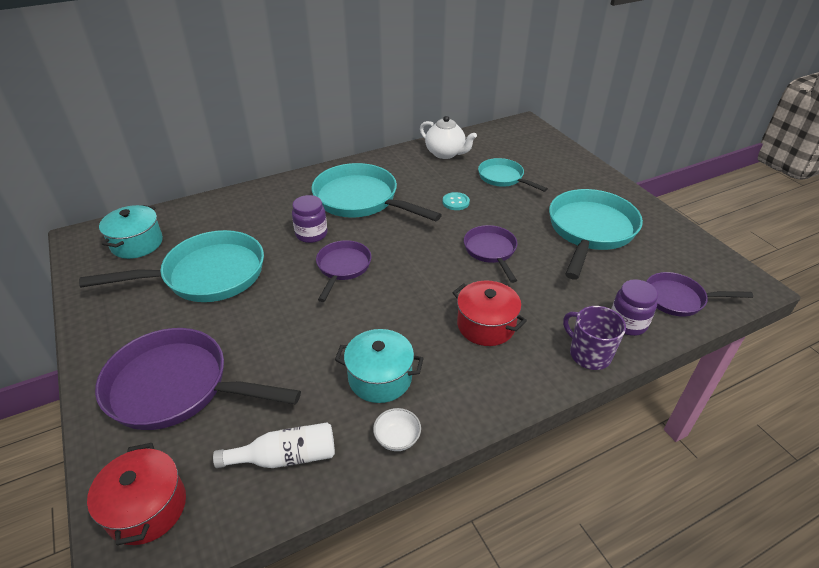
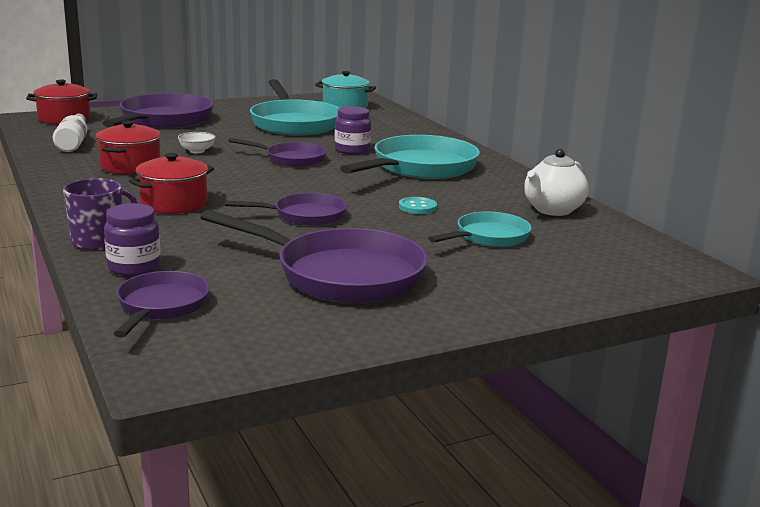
camera: 90 degrees right, 20 degrees down
turquoise pot [335,329,424,403] -> red pot [96,121,161,175]
white bowl [373,408,421,451] -> white bowl moved to [178,132,216,153]
turquoise pan [549,189,643,280] -> purple pan [200,210,428,303]

